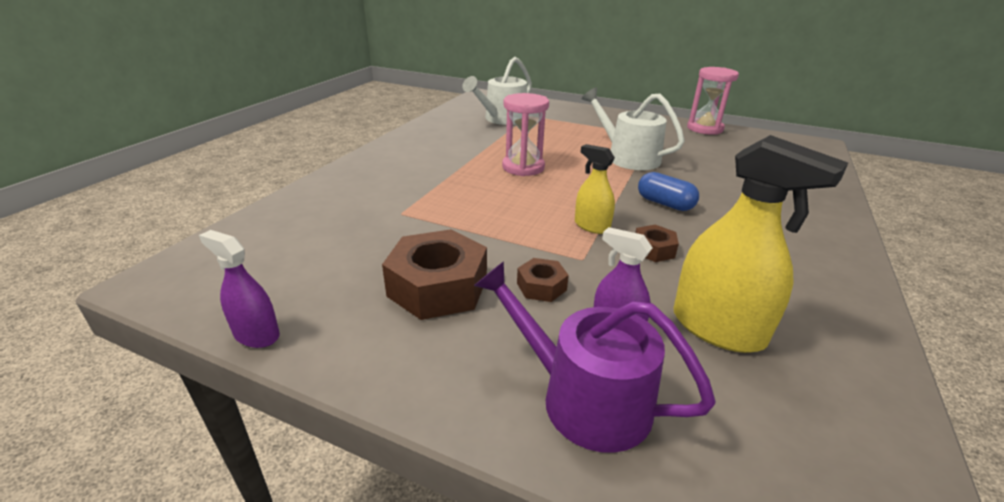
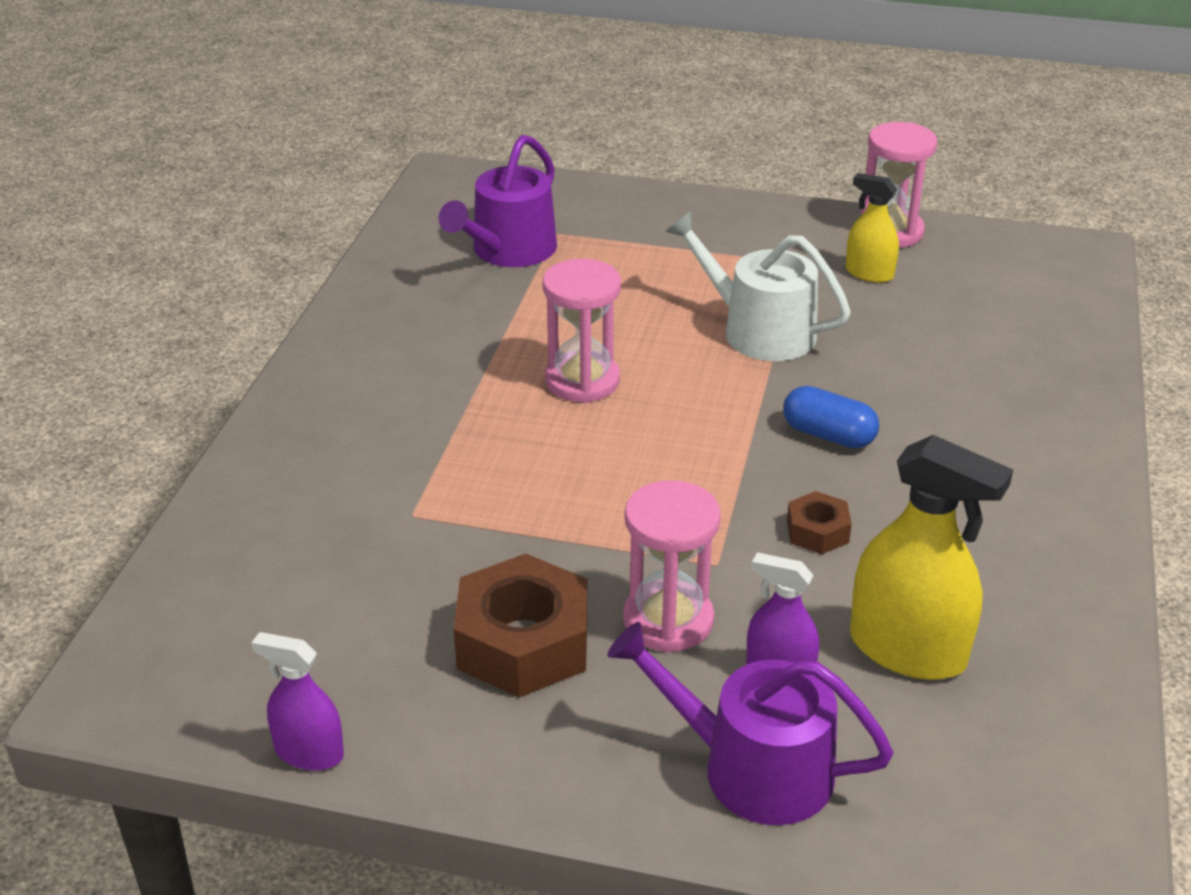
camera: 10 degrees left, 5 degrees up
white watering can [462,57,532,125] -> purple watering can [439,135,557,267]
brown nut [517,258,569,302] -> pink hourglass [623,480,721,653]
yellow spray bottle [575,144,615,234] -> yellow spray bottle moved to [846,173,899,283]

